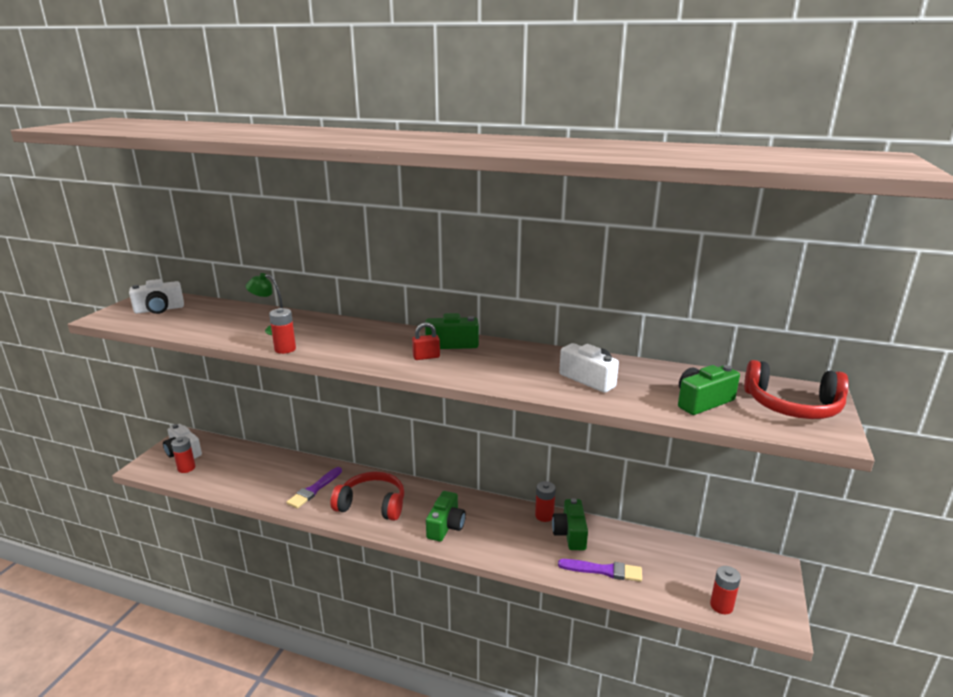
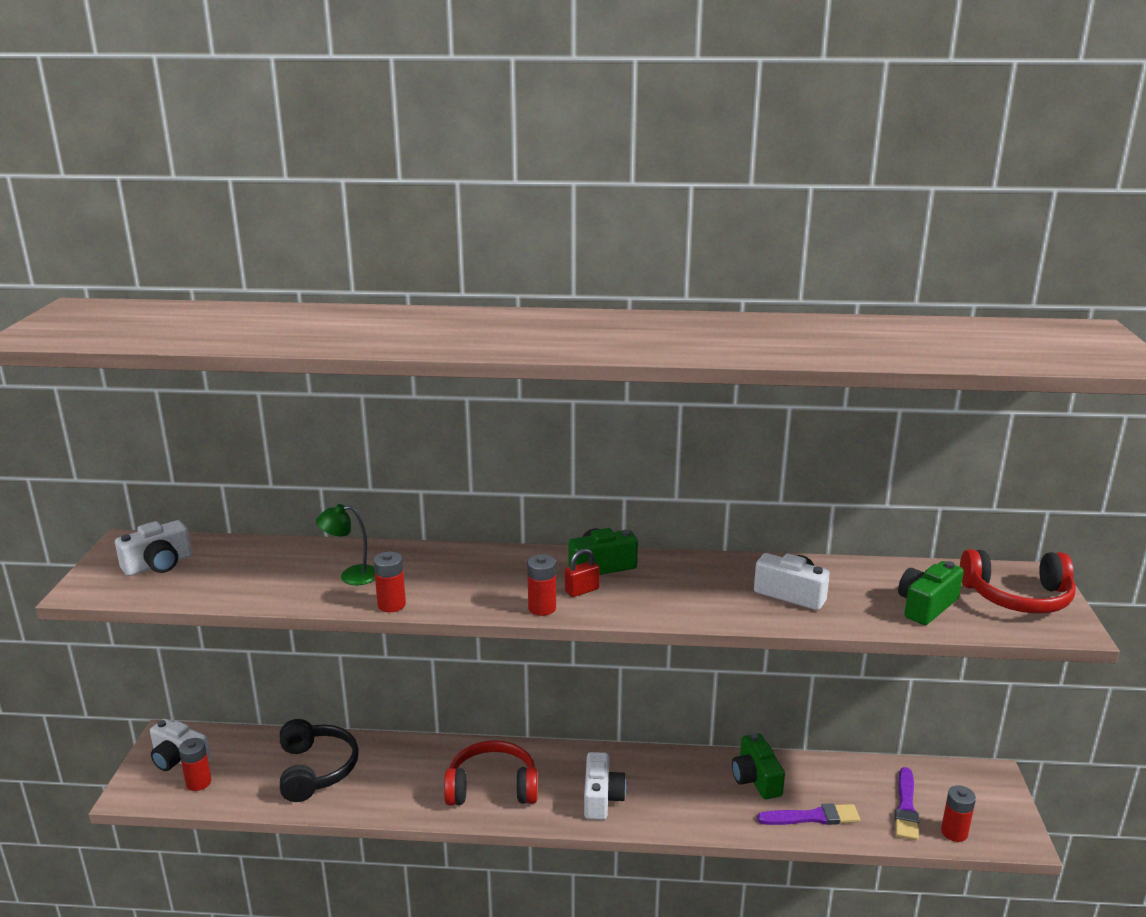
camera: 15 degrees left, 0 degrees up
purple brush [287,467,342,509] -> purple brush moved to [895,767,919,841]
green camera [426,491,466,542] -> white camera [584,752,626,820]
red battery [535,481,556,522] -> red battery moved to [527,554,556,616]
none -> black headphones [280,719,359,802]

